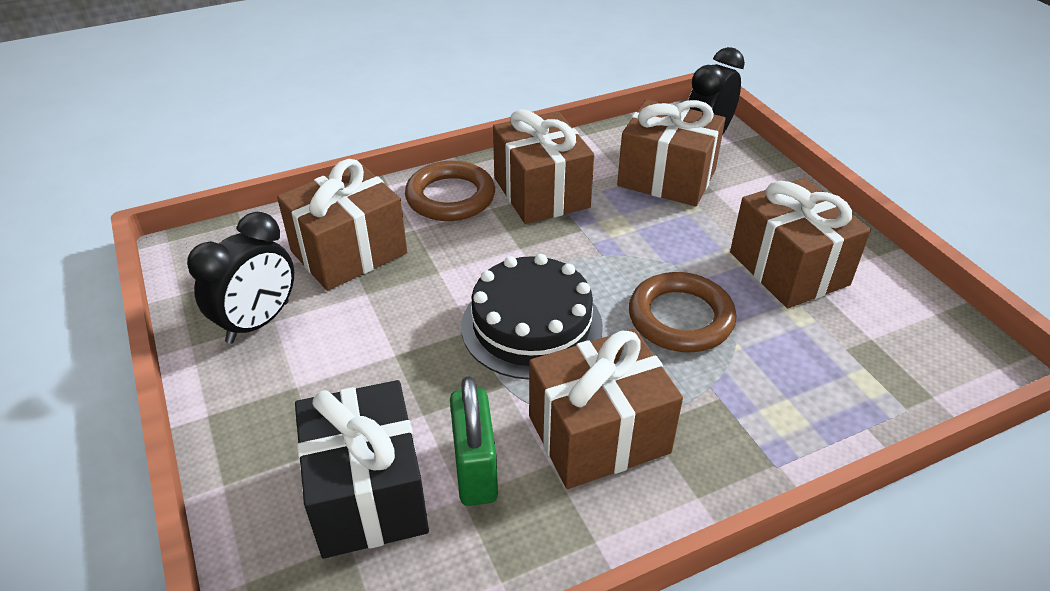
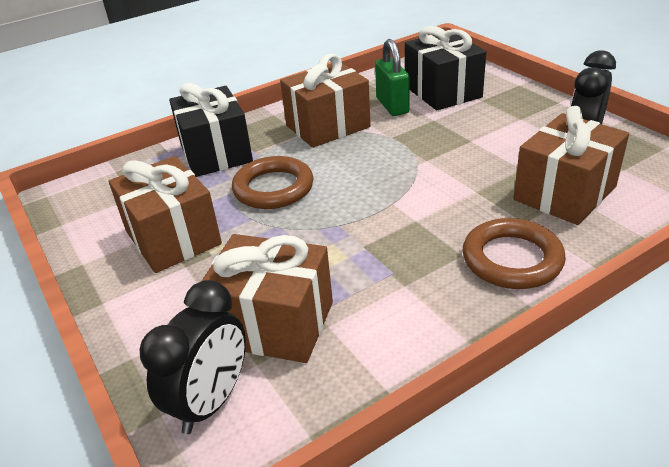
camera: 175 degrees right, 5 degrees down
black cake [461,254,603,380] -> none
brown gift [493,109,594,224] -> none
none -> black gift [169,83,253,177]

